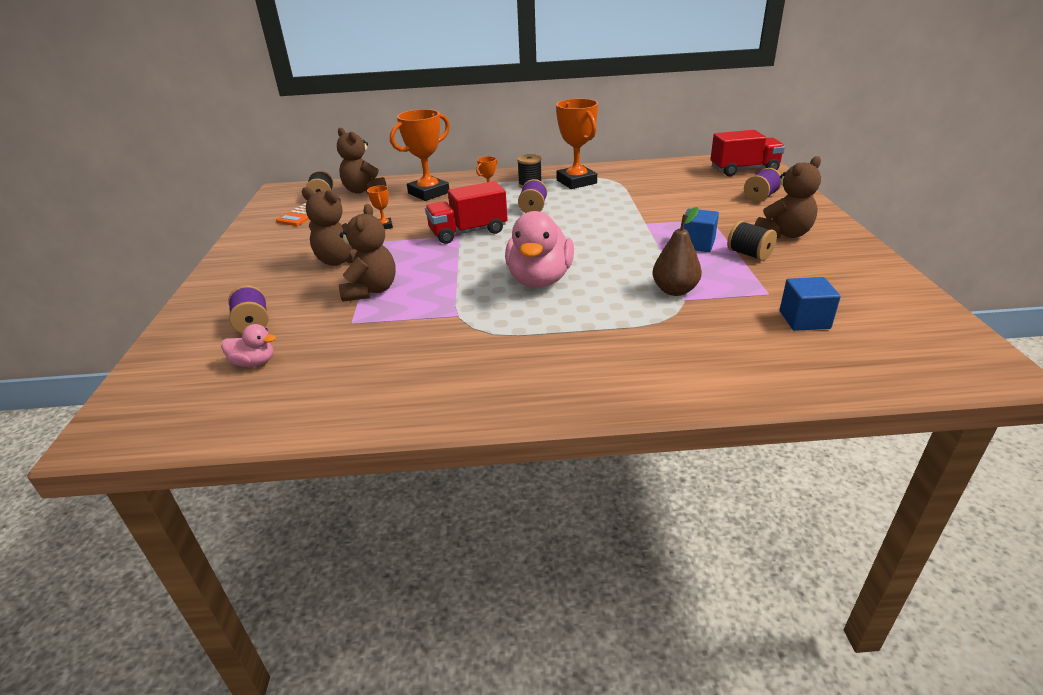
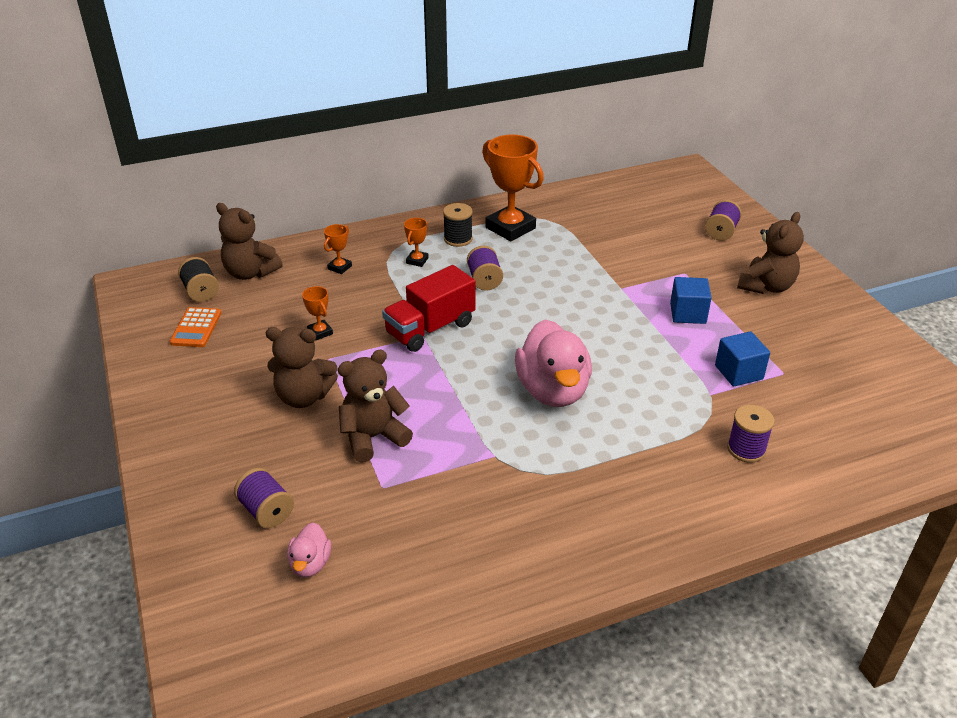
camera: 20 degrees left, 5 degrees up
pink duck [221,324,276,367] -> pink duck turned 105 degrees clockwise [287,522,331,577]
brown teddy bear [339,204,396,302] -> brown teddy bear turned 105 degrees counterclockwise [338,350,413,463]
orange trophy [390,109,450,201] -> orange trophy [324,224,352,274], size x0.46
brown pear [652,207,702,296] -> none
red truck [710,130,785,176] -> none
black spool [727,221,777,261] -> none
blue cube [780,277,841,331] -> blue cube moved to [715,331,770,387]
none -> purple spool [727,405,774,463]

